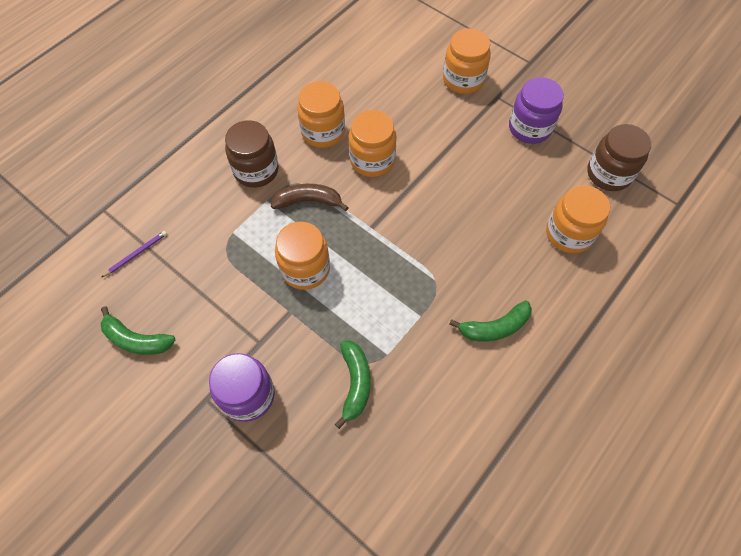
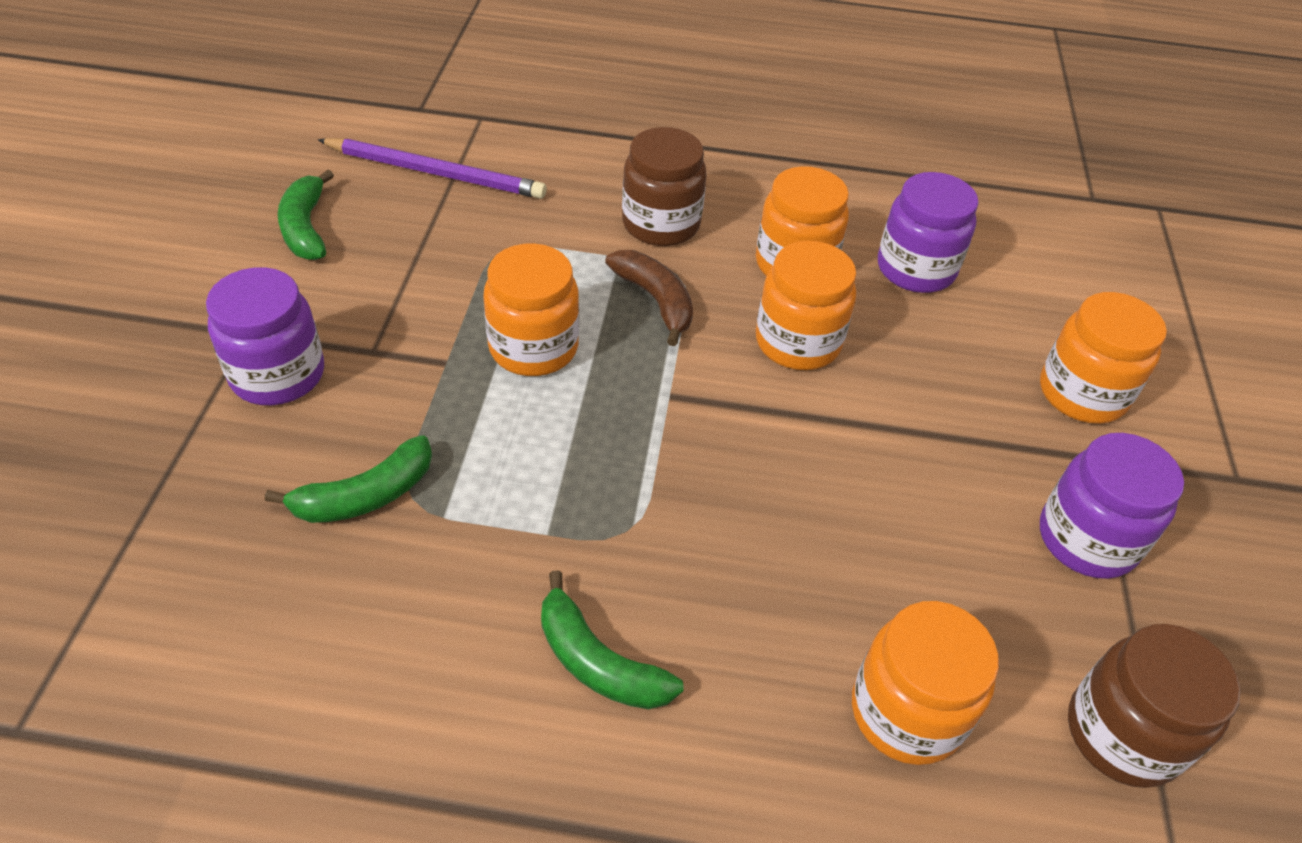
camera: 55 degrees right, 15 degrees down
purple pencil [102,231,167,277] -> purple pencil [318,138,547,199], size x2.07
none -> purple jar [878,172,978,293]

